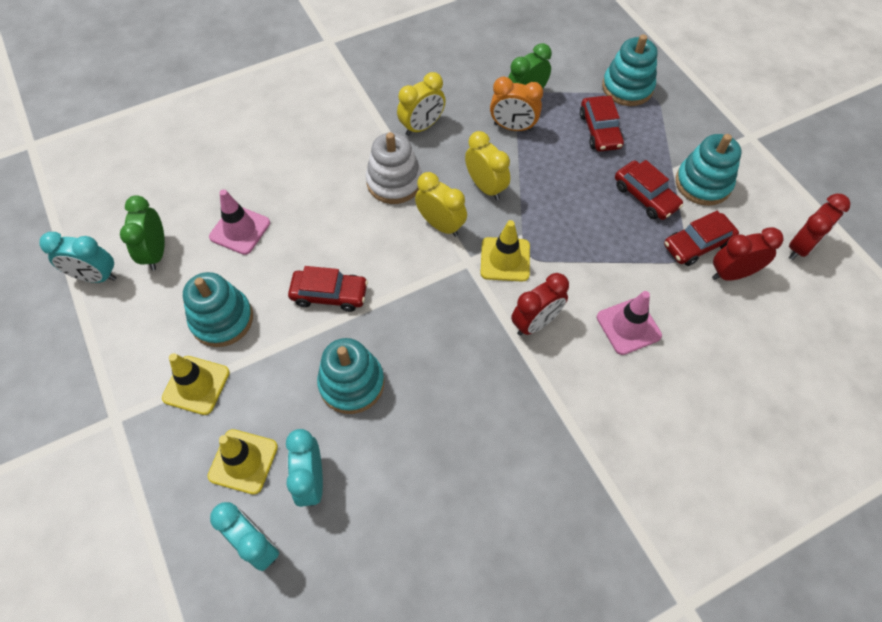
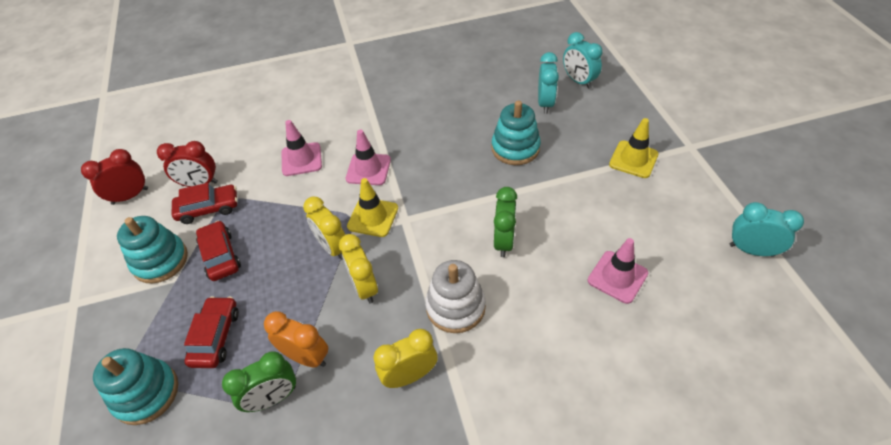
camera: 165 degrees left, 10 degrees down
green clock [120,195,165,271] -> green clock moved to [494,187,517,257]
turquoise stacking toy [183,272,253,347] -> none
yellow traffic cone [208,429,278,495] -> none
red car [288,266,368,312] -> none
yellow clock [415,172,467,237] -> yellow clock moved to [303,197,345,260]
red clock [511,273,569,336] -> pink traffic cone [346,130,391,185]

